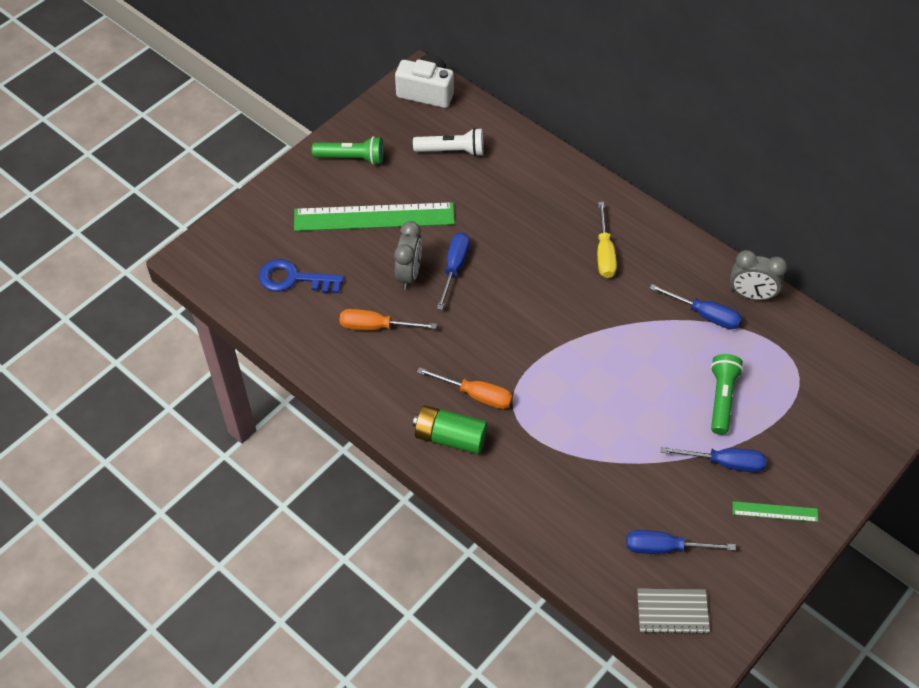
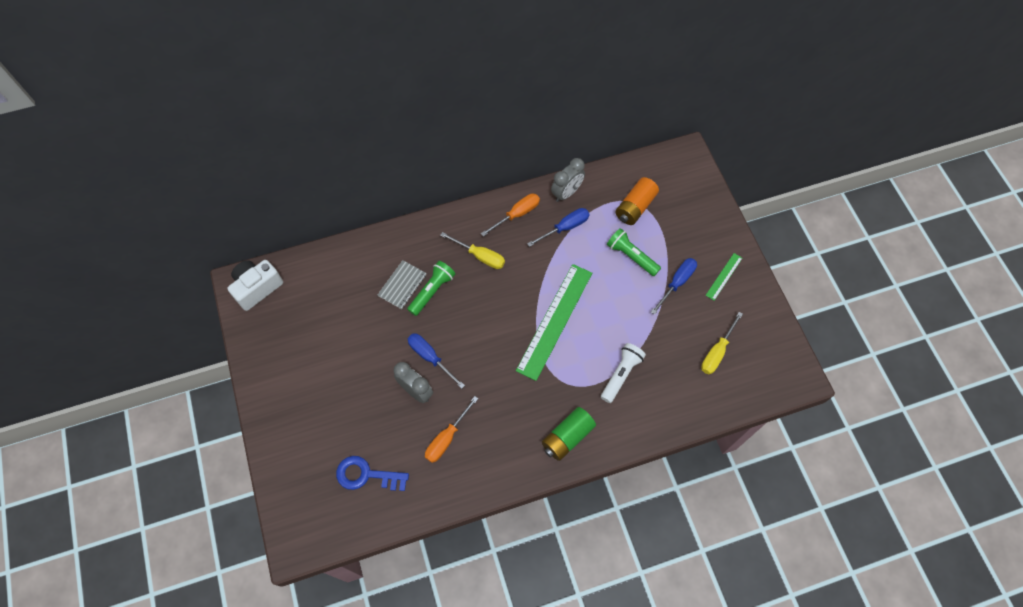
camera: 60 degrees left, 10 degrees up
blue key [259,259,344,293] -> blue key turned 60 degrees clockwise [336,456,409,491]
green ruler [294,202,455,231] -> green ruler moved to [516,264,592,381]
green flashlight [312,136,384,165] -> green flashlight moved to [407,261,455,316]
white flashlight [413,128,483,157] -> white flashlight moved to [601,343,646,403]
orange screwdriver [417,367,513,409] -> orange screwdriver moved to [481,193,540,237]
blue screwdriver [626,530,736,554] -> yellow screwdriver [701,312,743,374]
grey notebook [637,589,710,634] -> grey notebook moved to [377,260,427,309]
none -> orange battery [616,177,659,225]

